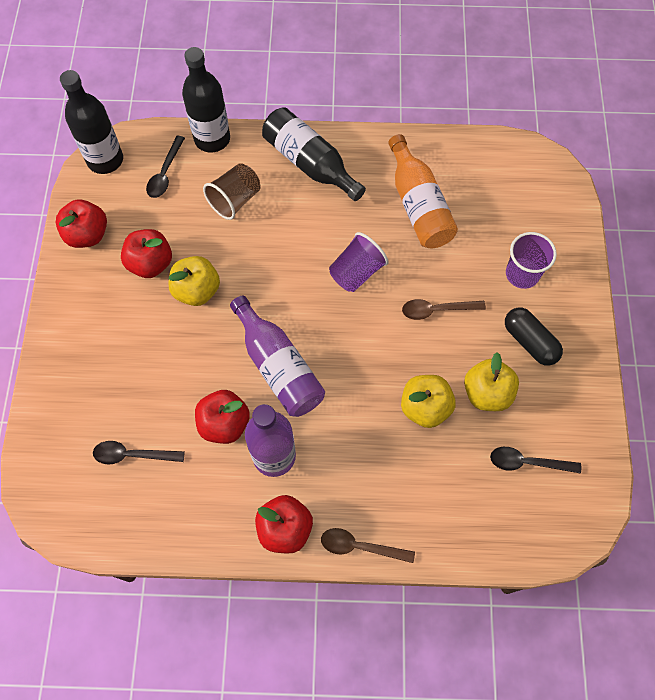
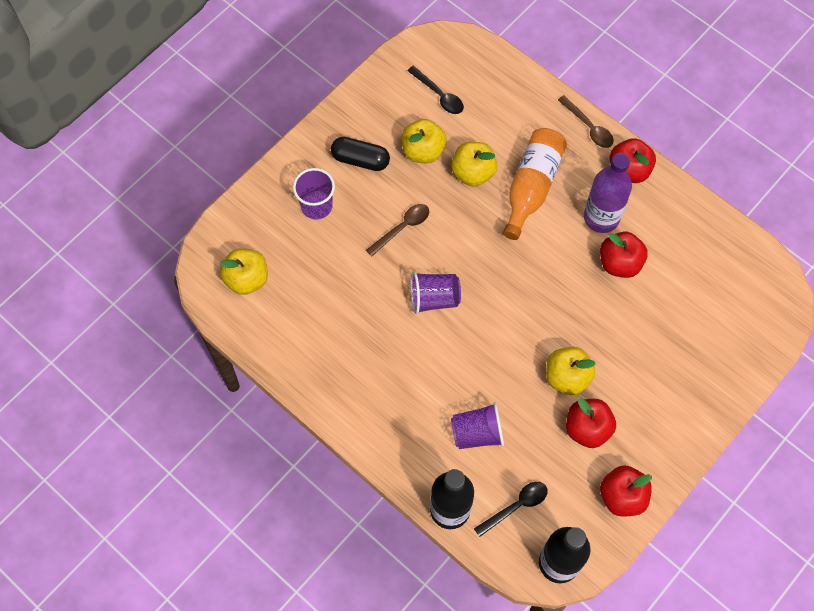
camera: 140 degrees left, 0 degrees up
black spoon [93,441,185,464] -> none
brown cup [203,163,261,220] -> purple cup [451,402,504,449]
purple bottle [230,296,325,417] -> none
black bottle [262,107,366,201] -> none
orange bottle [388,134,458,248] -> orange bottle moved to [503,128,567,240]
brown spoon [402,299,486,320] -> brown spoon turned 75 degrees counterclockwise [366,204,429,257]
black capsule [505,308,563,366] -> black capsule turned 75 degrees counterclockwise [331,137,390,171]
none -> yellow apple [220,248,268,295]

